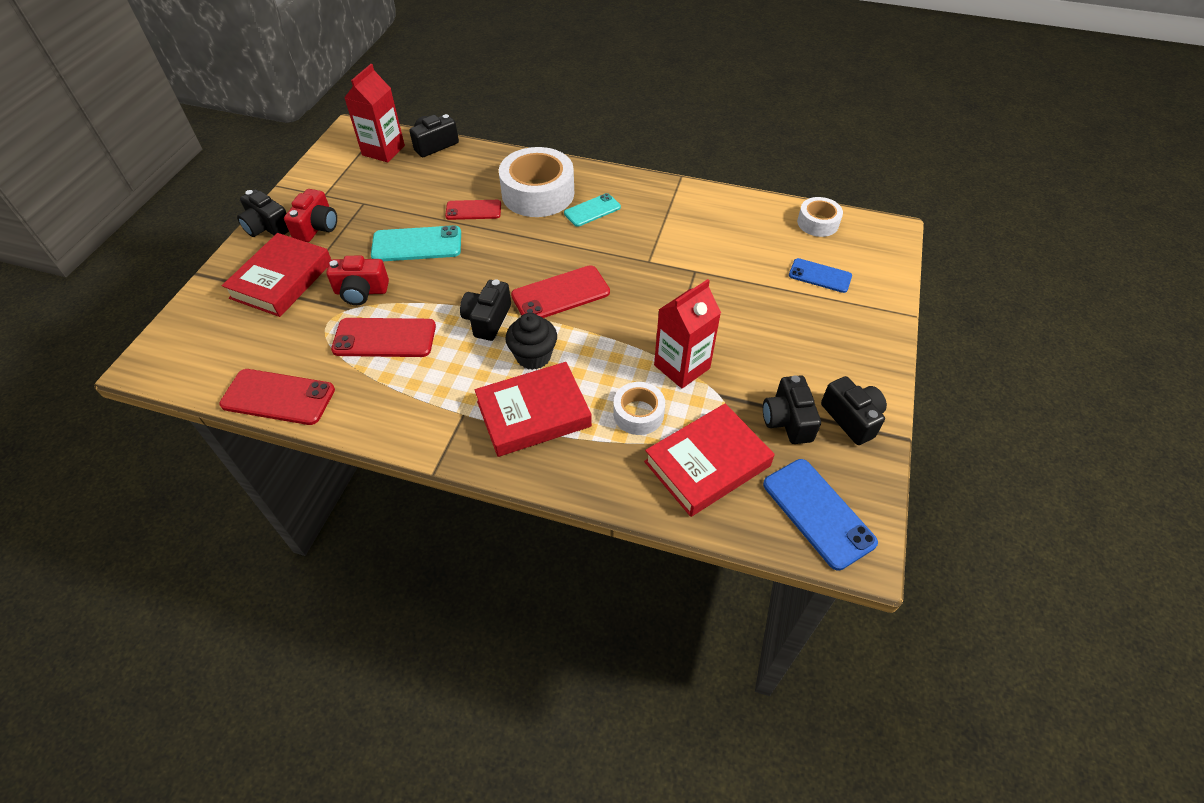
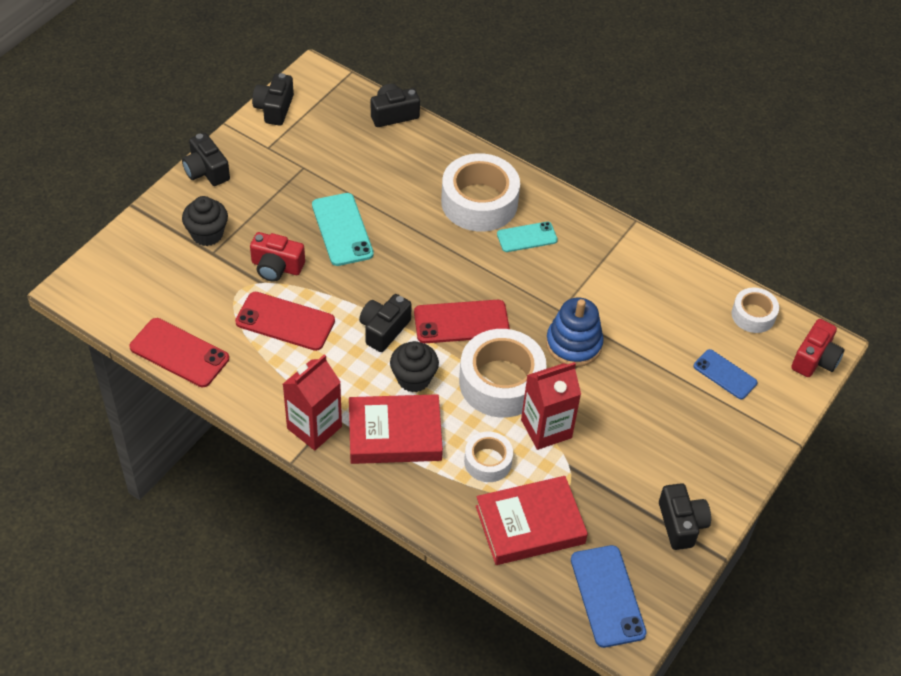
camera: 15 degrees right, 0 degrees up
red book [222,233,331,317] -> black cupcake [182,196,228,246]
red camera [284,189,337,242] -> red camera moved to [791,319,845,377]
red carton [344,64,405,162] -> red carton moved to [283,354,342,450]
turquoise phone [371,225,461,261] -> turquoise phone turned 60 degrees clockwise [312,193,374,266]
red phone [445,200,501,220] -> none
black camera [763,375,821,444] -> black camera moved to [252,73,294,126]
none -> white tape [459,329,546,418]
none -> blue stacking toy [546,297,604,367]

